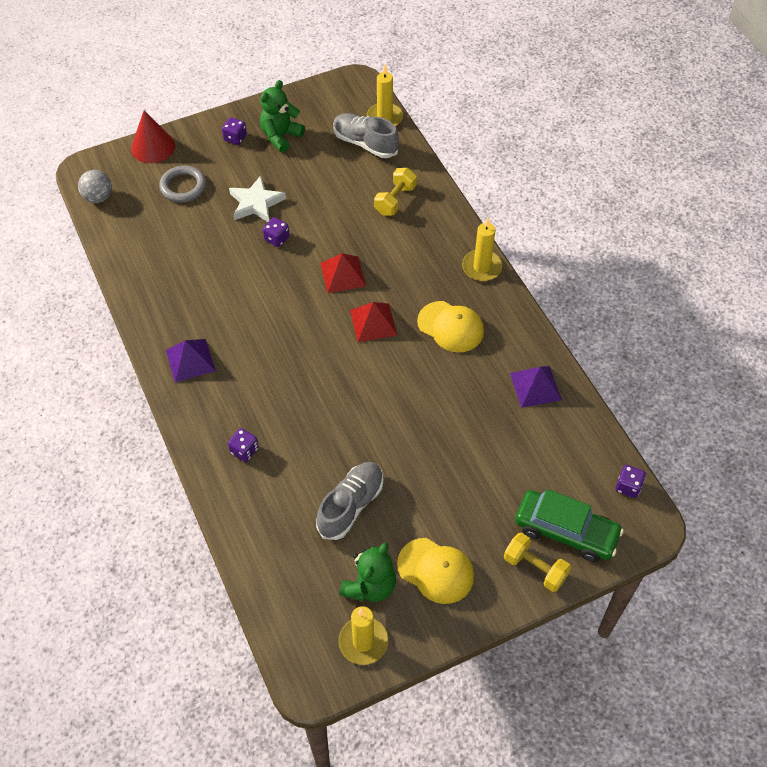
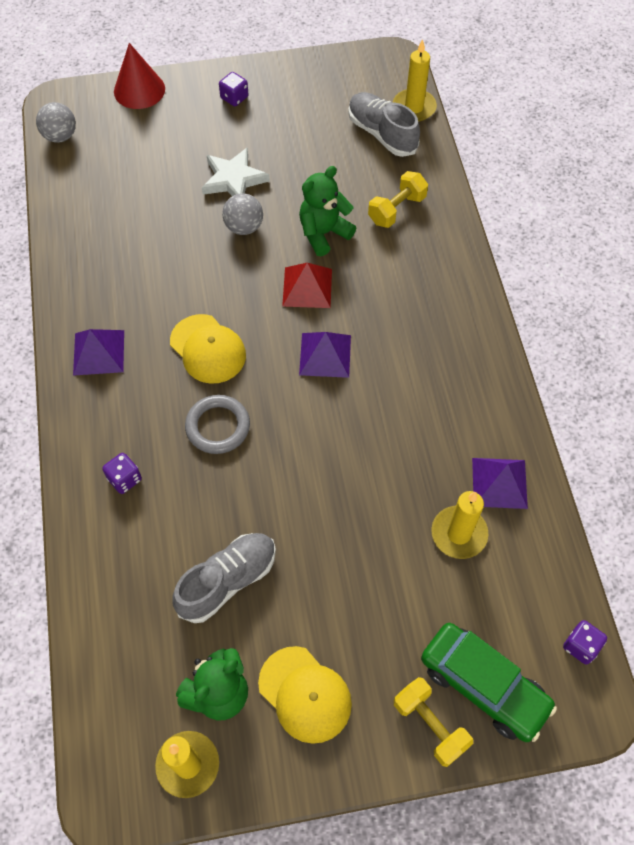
camera: 15 degrees right, 5 degrees up
grey ring [159,166,206,202] -> grey ring moved to [185,395,250,454]
green teddy bear [260,80,305,152] -> green teddy bear moved to [299,166,356,256]
purple dice [263,217,290,247] -> grey ball [222,193,263,235]
red pyramid [350,302,397,342] -> purple pyramid [299,332,351,378]
yellow cap [417,301,484,352] -> yellow cap moved to [170,314,246,384]
yellow candle [462,217,502,281] -> yellow candle moved to [431,491,488,559]

